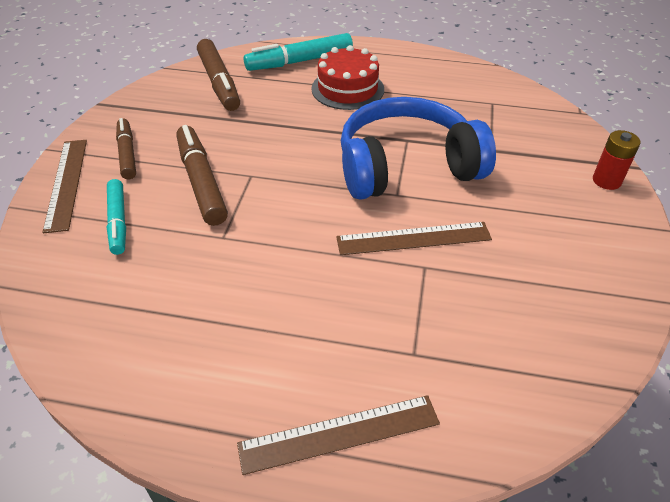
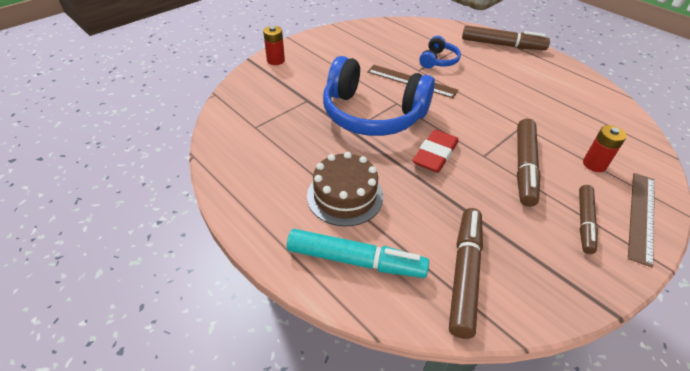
camera: 145 degrees left, 0 degrees up
turquoise marker [107,179,126,255] -> red battery [583,125,627,172]
brown ruler [237,395,440,475] -> brown marker [462,25,550,50]
red cake [311,45,384,110] -> brown cake [307,152,383,227]
none -> red eraser [412,130,459,173]
none -> blue headphones [419,36,461,68]

